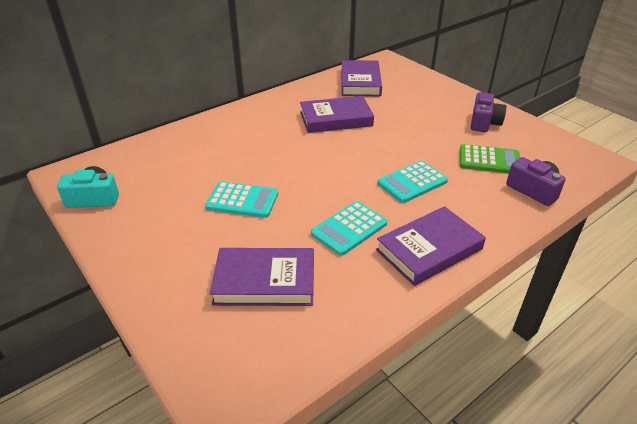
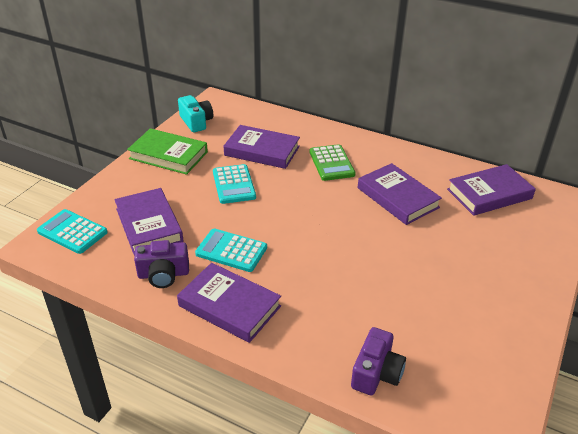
camera: 65 degrees right, 0 degrees up
turquoise calculator [377,161,448,203] -> turquoise calculator moved to [37,209,108,254]
green calculator [460,144,520,174] -> green calculator moved to [309,144,356,181]
purple camera [471,92,506,132] -> purple camera moved to [134,240,189,288]
none -> green book [127,128,208,175]
none -> purple book [224,125,300,169]

